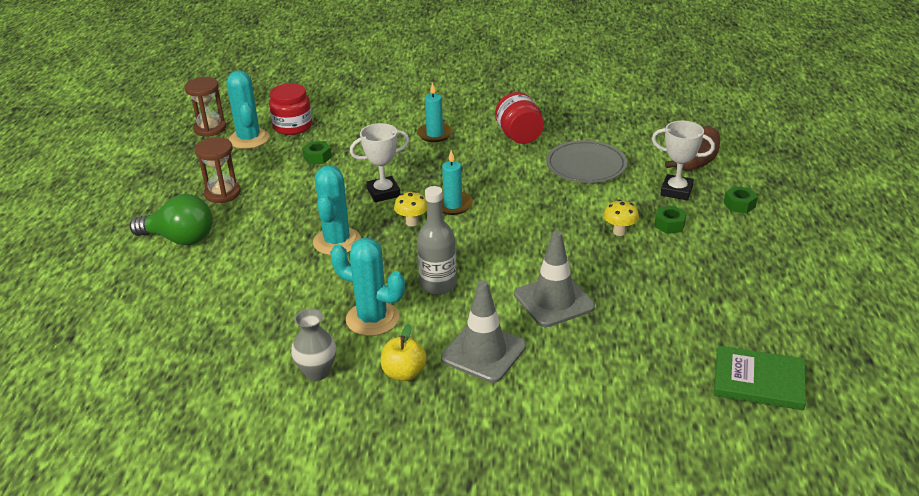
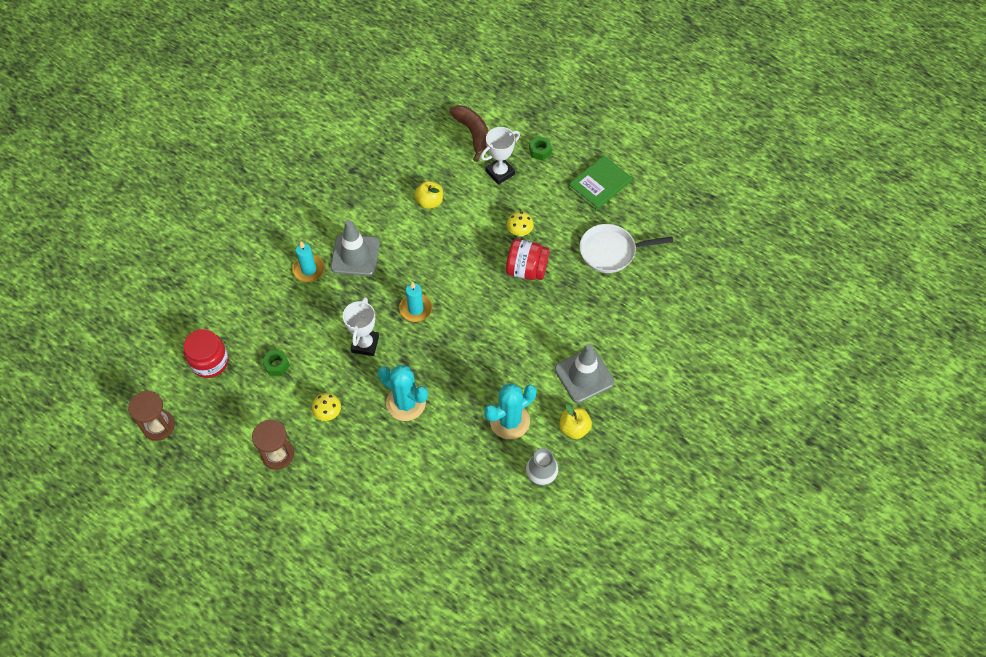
camera: 60 degrees left, 25 degrees up
green light bulb [130,194,213,245] -> none
turquoise cactus [227,70,270,149] -> none
yellow mushroom [394,191,427,226] -> yellow mushroom moved to [312,393,341,421]
grey bottle [417,186,456,295] -> none
red jar [495,92,544,144] -> red jar moved to [506,239,550,280]
grey traffic cone [514,231,595,327] -> grey traffic cone moved to [330,220,380,276]
grey plate [546,140,627,183] -> yellow apple [415,181,443,209]
green nut [654,206,687,234] -> none
green book [714,346,806,410] -> green book moved to [568,155,632,210]
none -> white pan [580,224,673,273]

